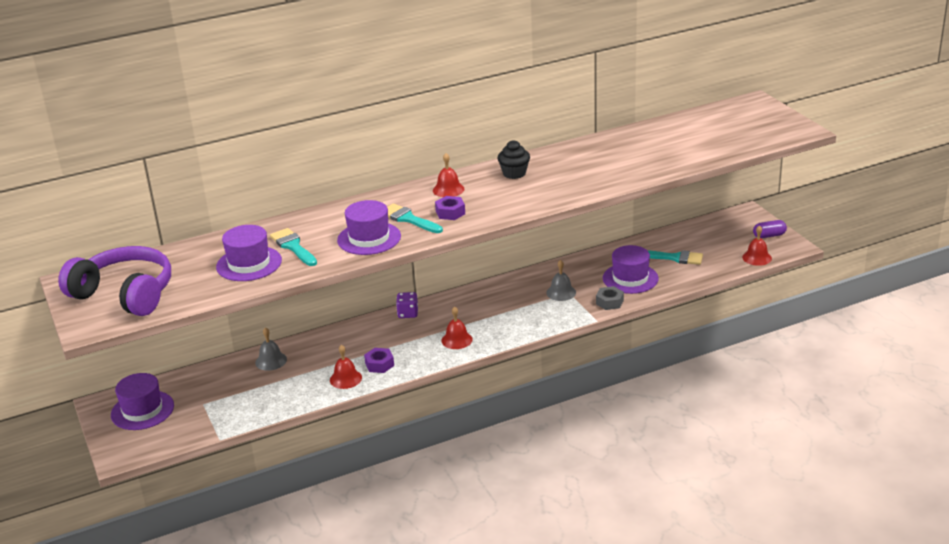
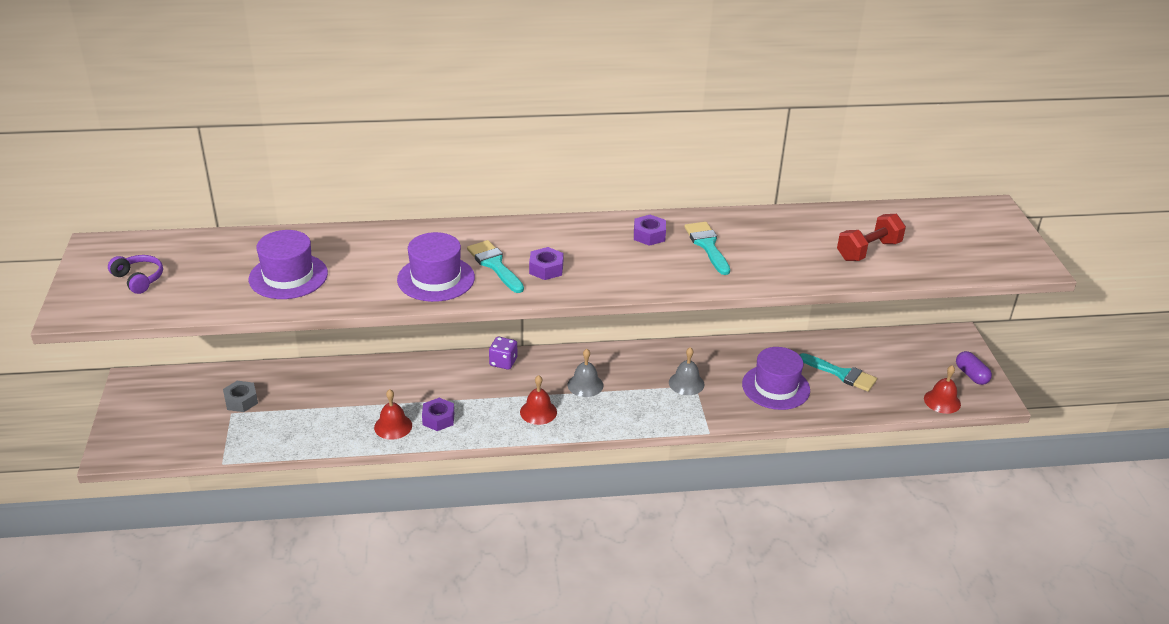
camera: 15 degrees right, 5 degrees up
purple headphones [58,246,171,316] -> purple headphones [108,255,163,294], size x0.43
purple hat [111,373,174,430] -> none
grey bell [255,327,287,371] -> grey bell moved to [568,349,603,397]
turquoise brush [270,228,317,266] -> turquoise brush moved to [684,222,730,275]
red bell [433,153,464,197] -> none
black cupcake [498,140,530,179] -> purple nut [634,215,666,246]
grey nut [596,286,624,310] -> grey nut moved to [223,381,258,412]
purple capsule [753,220,787,238] -> purple capsule turned 60 degrees clockwise [956,351,992,385]
none -> red dumbbell [837,214,906,261]

